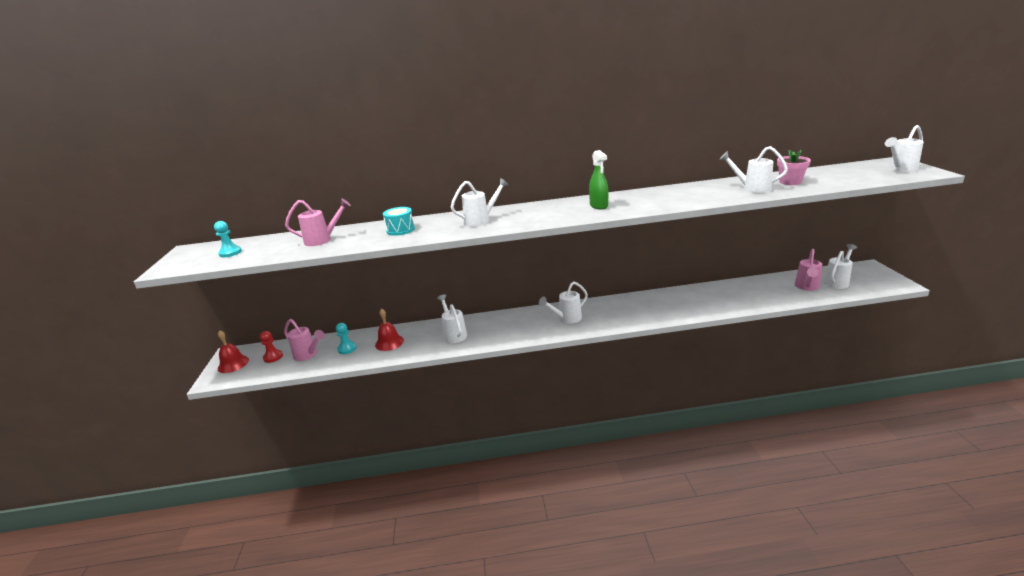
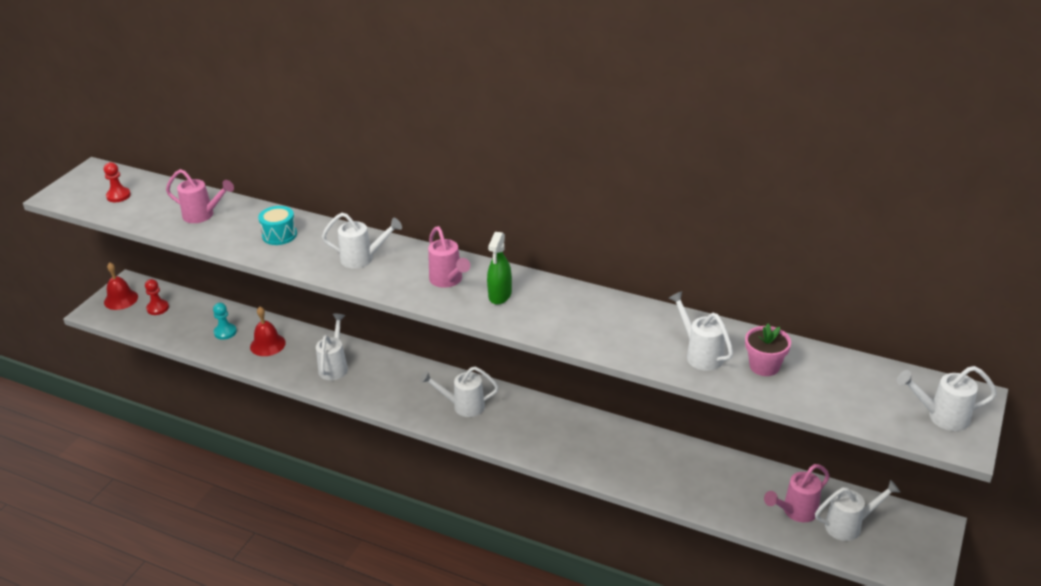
camera: 30 degrees right, 10 degrees up
turquoise pawn [214,221,242,257] -> red pawn [104,162,131,202]
pink watering can [284,319,325,361] -> pink watering can moved to [428,226,470,288]

